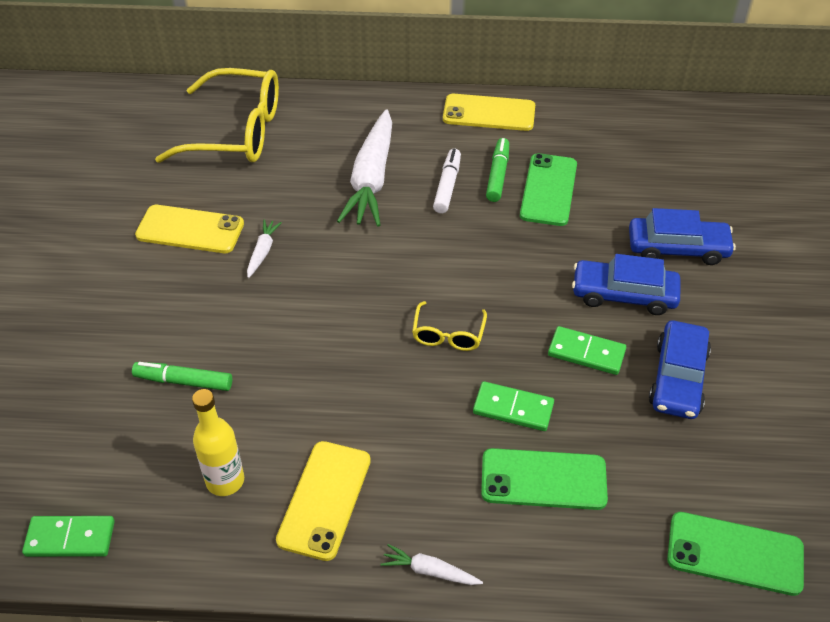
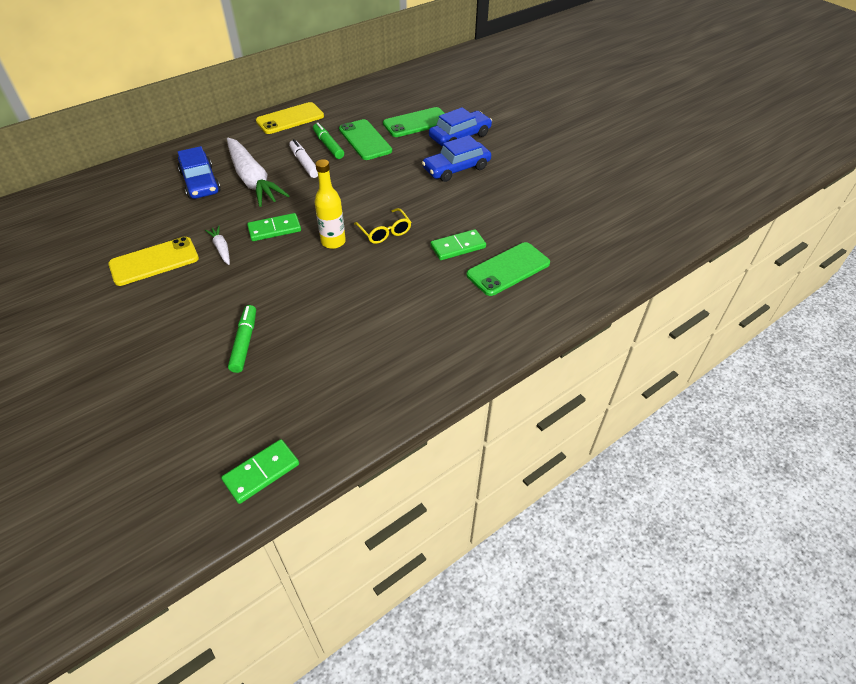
camera: 40 degrees left, 0 degrees up
green marker [132,362,232,391] -> green marker turned 120 degrees clockwise [228,305,256,373]
yellow glasses [155,68,279,163] -> none
yellow bottle [192,389,244,496] -> yellow bottle moved to [314,159,346,249]
yellow phone [276,441,371,561] -> none
white carrot [380,544,483,585] -> none
green domino [548,326,626,375] -> green domino moved to [247,213,301,241]
blue car [649,320,711,419] -> blue car moved to [178,146,221,199]
green phone [667,512,804,596] -> green phone moved to [383,107,445,137]

